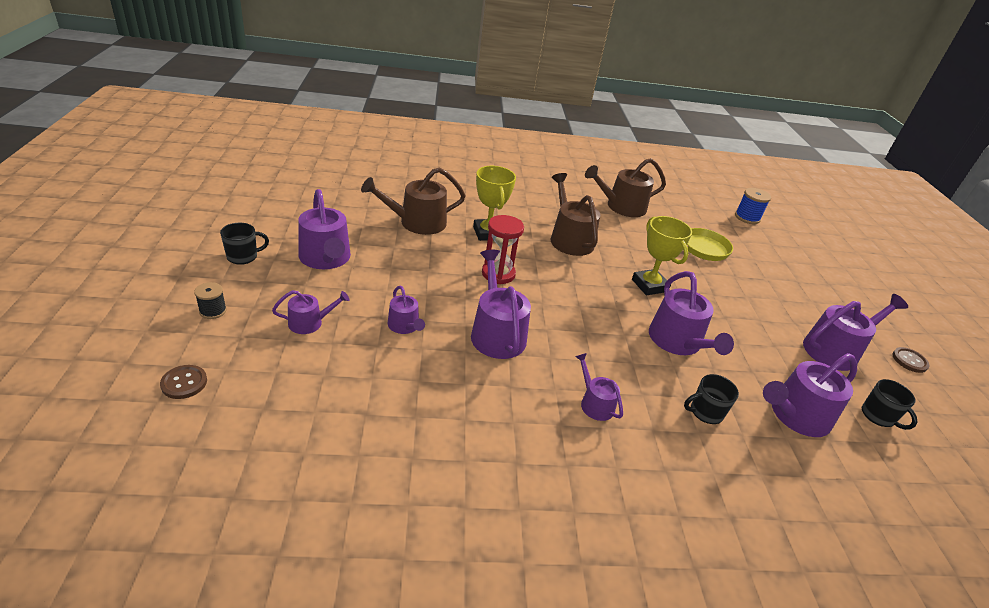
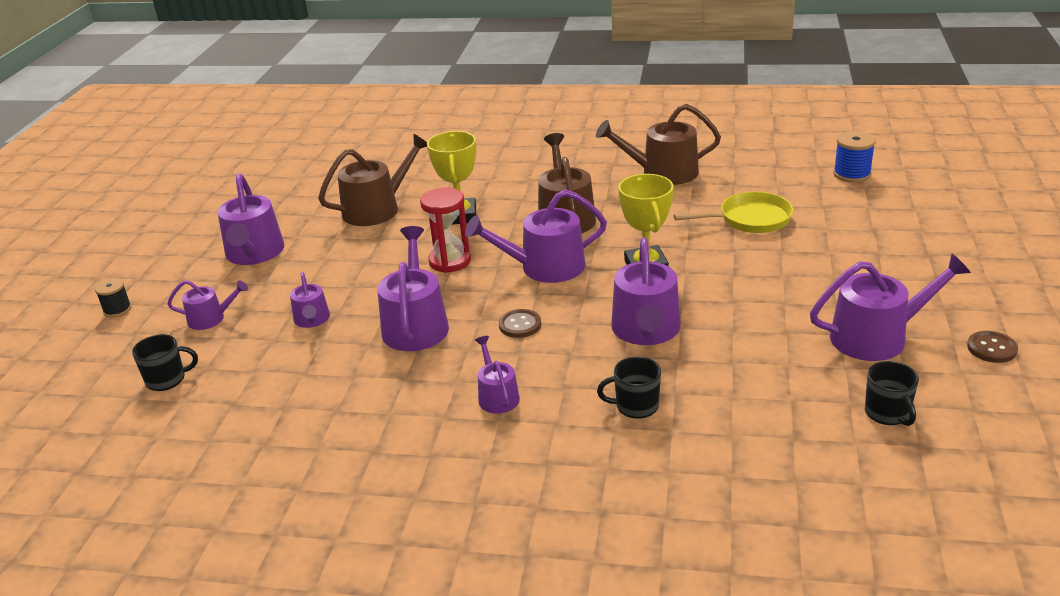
camera: 20 degrees right, 5 degrees down
brown button [160,365,207,399] -> brown button moved to [499,309,541,338]
black mug [220,223,269,265] -> black mug moved to [132,334,198,391]
brown watering can [361,167,466,235] -> brown watering can turned 150 degrees clockwise [318,134,427,226]
purple watering can [763,353,857,437] -> purple watering can moved to [465,189,607,283]

